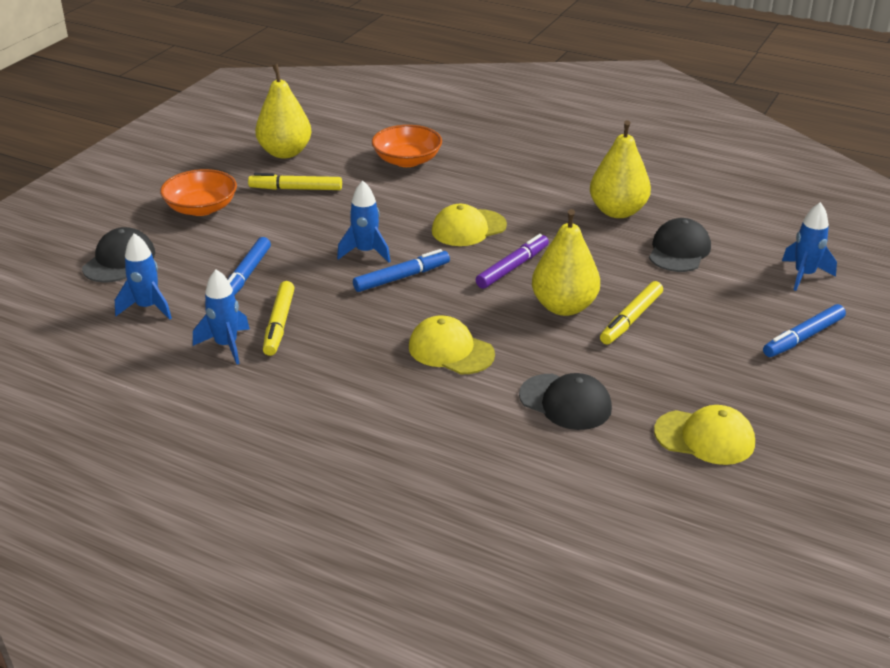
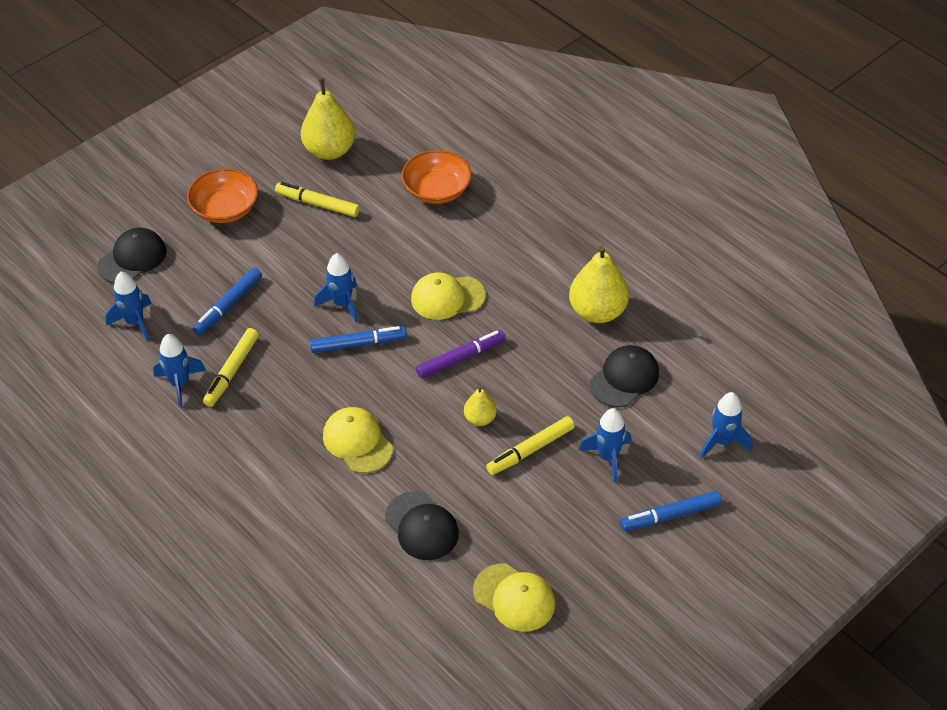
camera: 20 degrees right, 15 degrees up
yellow pear [532,209,600,316] -> yellow pear [464,386,497,426], size x0.53
none -> blue rocket [579,408,631,483]

